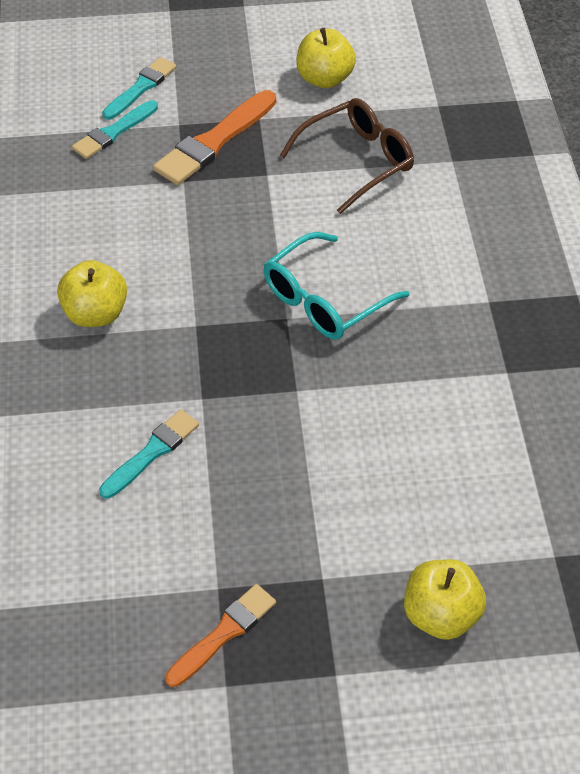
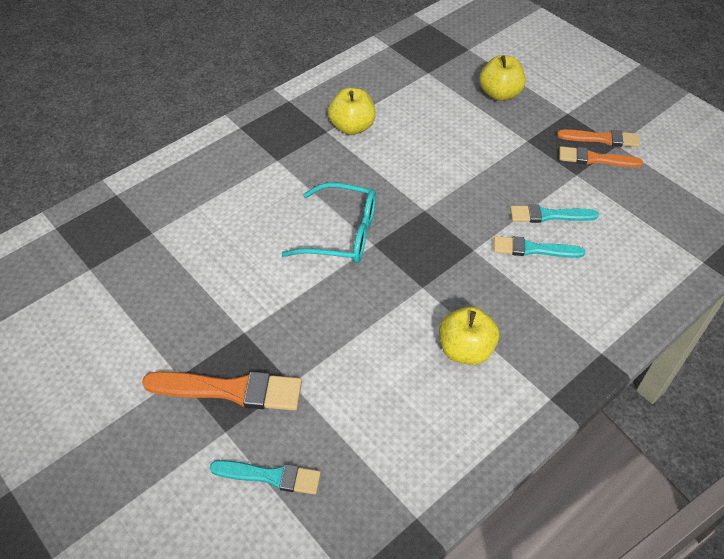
camera: 125 degrees left, 0 degrees up
turquoise brush [102,57,176,120] -> turquoise brush moved to [510,205,599,223]
brown glasses [280,98,414,214] -> none
yellow apple [296,28,356,88] -> yellow apple moved to [328,88,376,135]
none -> orange brush [557,130,640,147]

